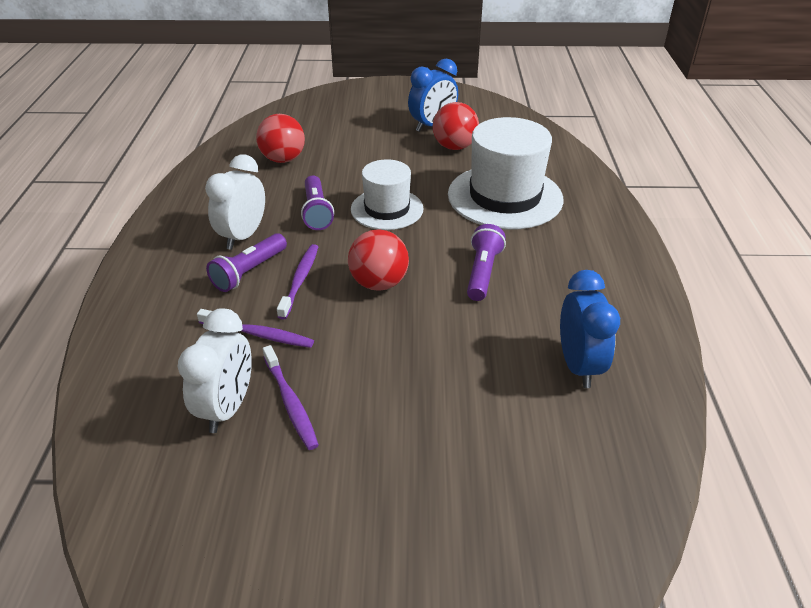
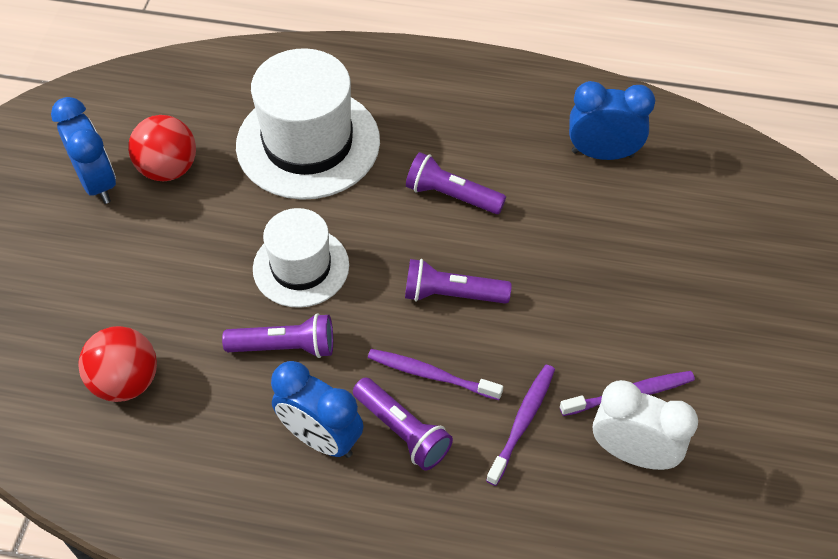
camera: 80 degrees left, 15 degrees up
white clock [205,155,265,250] -> blue clock [271,361,364,458]
red ball [348,229,409,291] -> purple flashlight [405,259,512,304]

